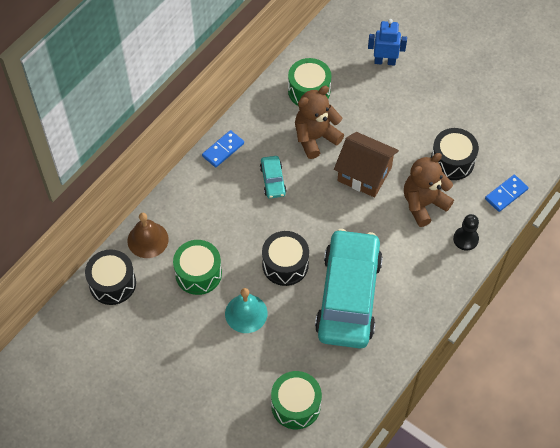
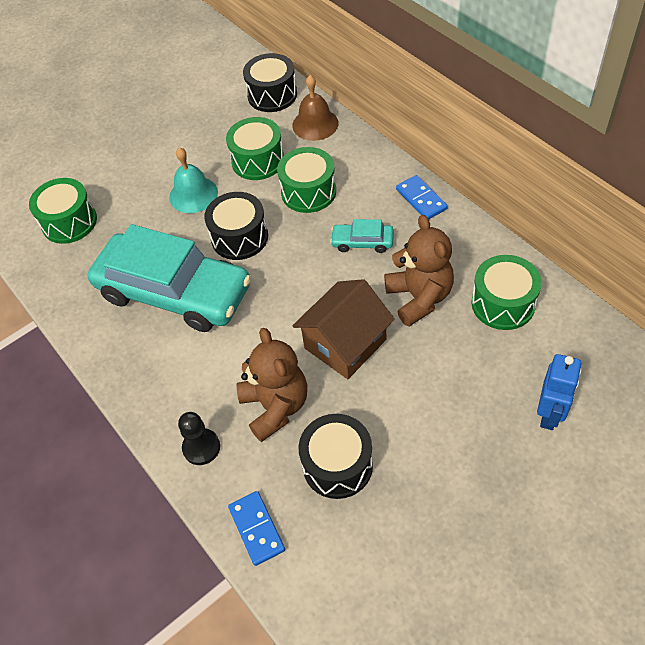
camera: 110 degrees right, 5 degrees down
none -> green drum [277,147,336,213]

